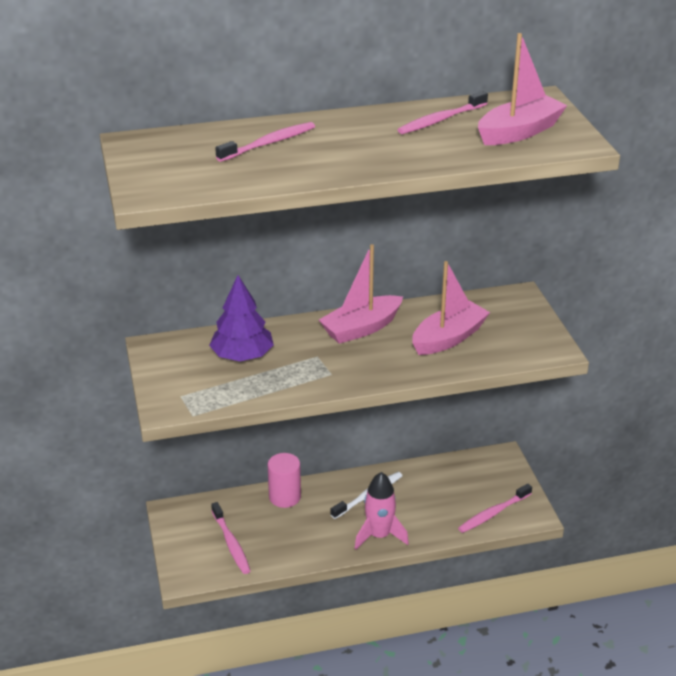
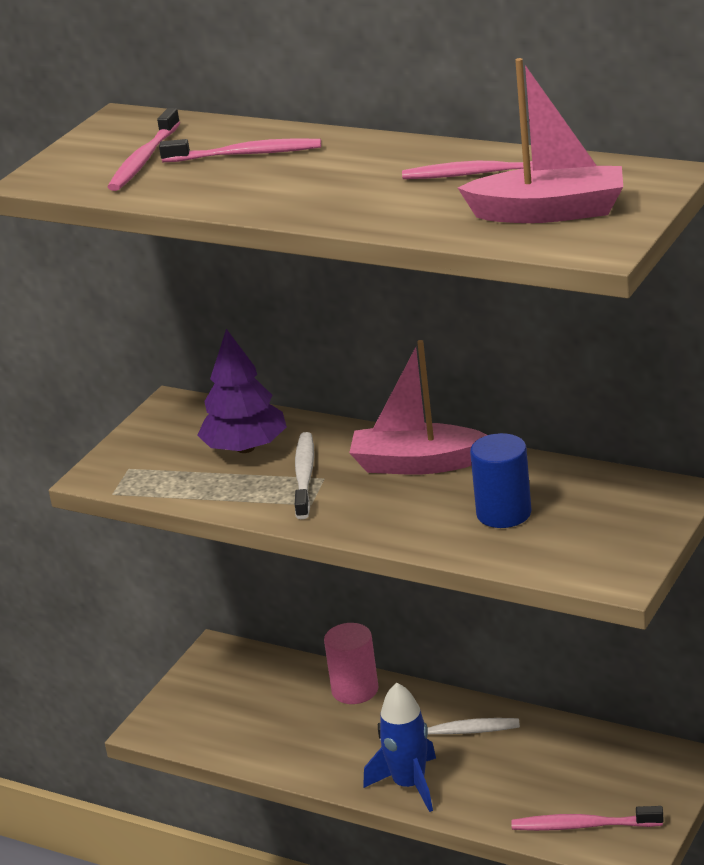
camera: 45 degrees right, 5 degrees down
pink toothbrush [211,502,250,574] -> pink toothbrush moved to [108,108,180,191]
pink rocket [355,472,409,549] -> blue rocket [363,683,436,812]
pink boat [412,261,490,355] -> blue cylinder [470,433,531,528]
none -> white toothbrush [295,432,314,519]

